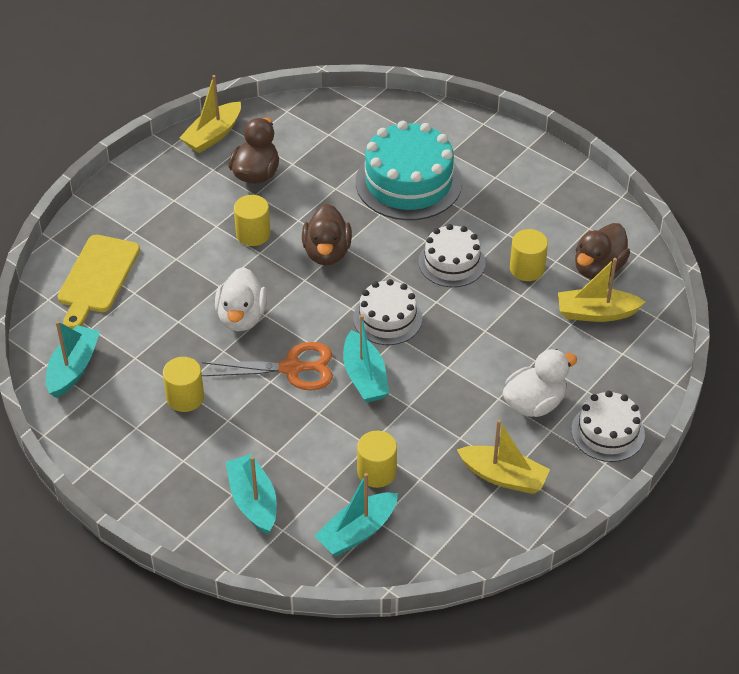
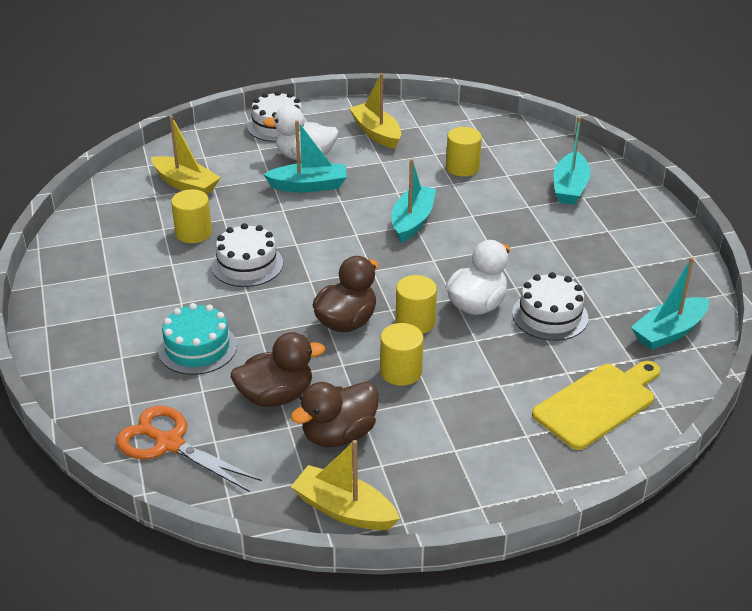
camera: 145 degrees left, 10 degrees down
yellow cylinder [163,357,204,412] -> yellow cylinder moved to [396,275,437,334]
yellow boat [179,75,241,153] -> yellow boat turned 135 degrees counterclockwise [291,440,400,530]
orange scissors [202,342,333,390] -> orange scissors moved to [116,405,262,492]
turquoise boat [315,473,398,556] -> turquoise boat moved to [263,120,347,192]
white cake [353,279,422,345] -> white cake moved to [512,272,589,341]
turquoise cake [356,121,462,220] -> turquoise cake [158,303,237,375], size x0.60
brown duck [575,223,630,279] -> brown duck moved to [231,332,325,407]

